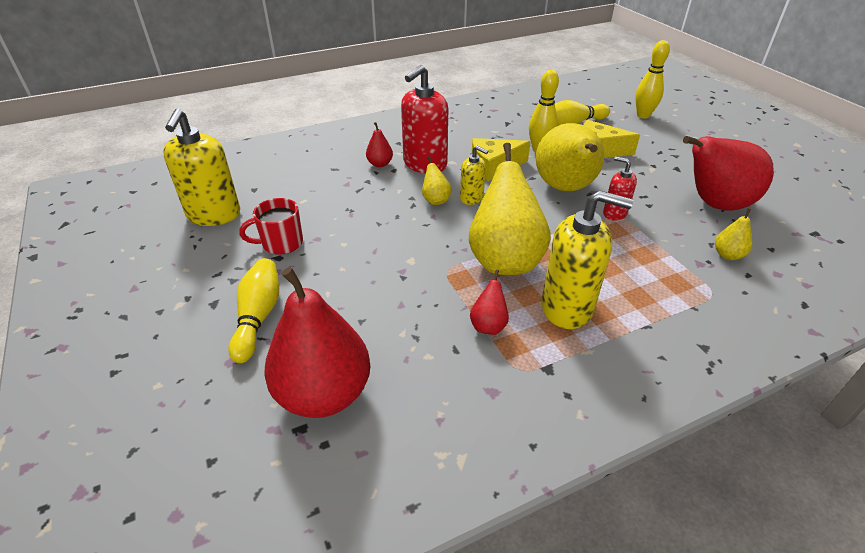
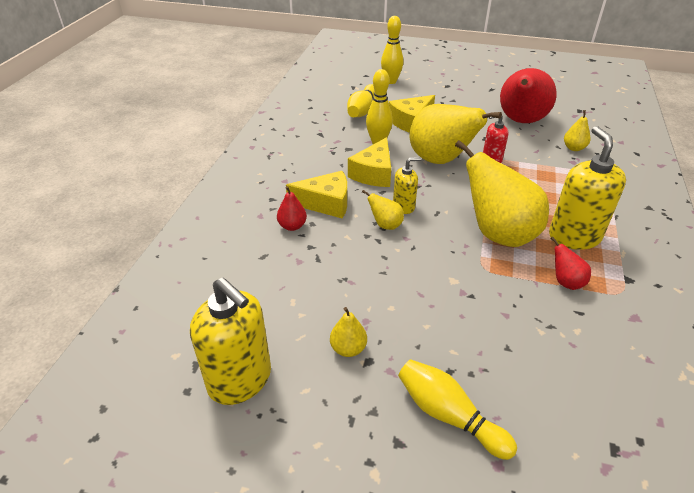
camera: 50 degrees left, 0 degrees up
red mug [239,198,303,255] -> yellow pear [330,307,367,357]
red pear [264,267,371,418] -> none
red soap dispenser [401,65,448,174] -> yellow cheese [286,171,347,219]
yellow soap dispenser [541,190,633,329] -> yellow soap dispenser turned 60 degrees counterclockwise [549,126,626,250]

